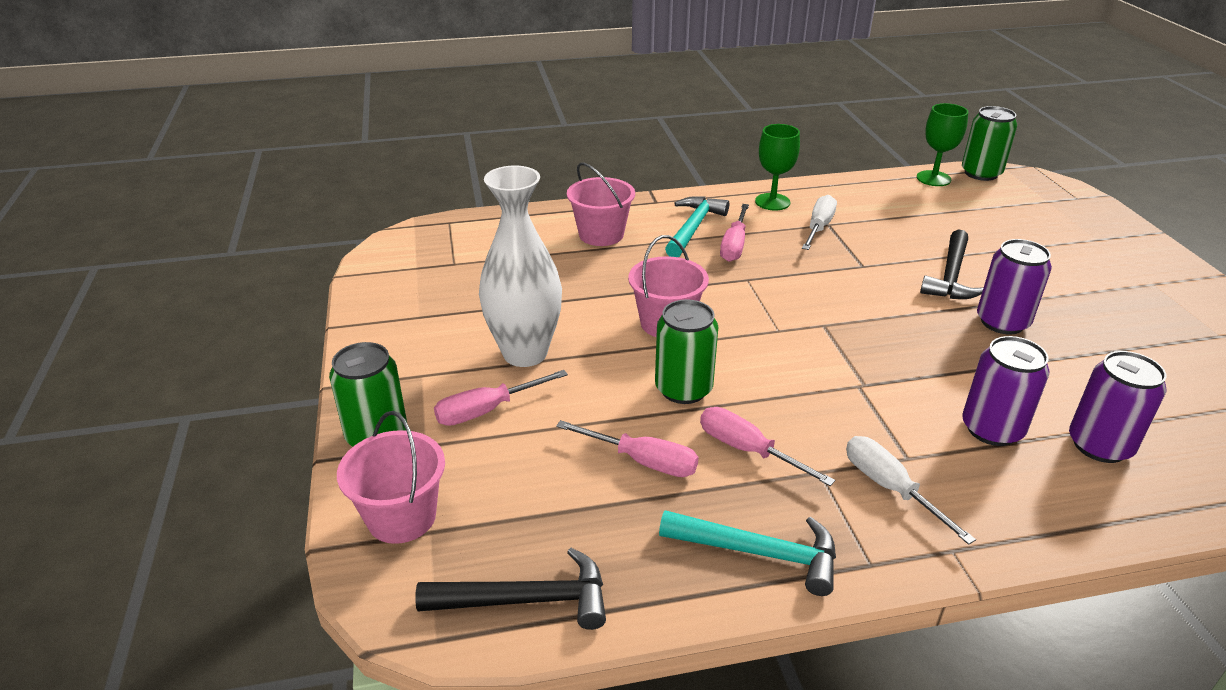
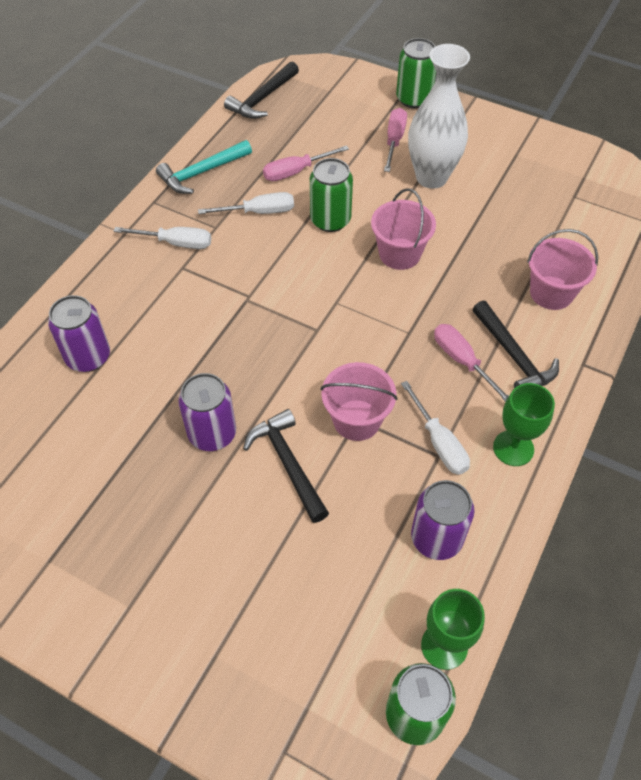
camera: 130 degrees right, 20 degrees up
pink bucket [337,411,445,544] -> pink bucket moved to [321,362,398,441]
turquoise hammer [665,196,729,257] -> black hammer [472,301,559,388]
pink screwdriver [700,407,835,486] -> white screwdriver [198,192,294,214]
purple can [962,336,1049,446] -> purple can moved to [411,480,475,560]

